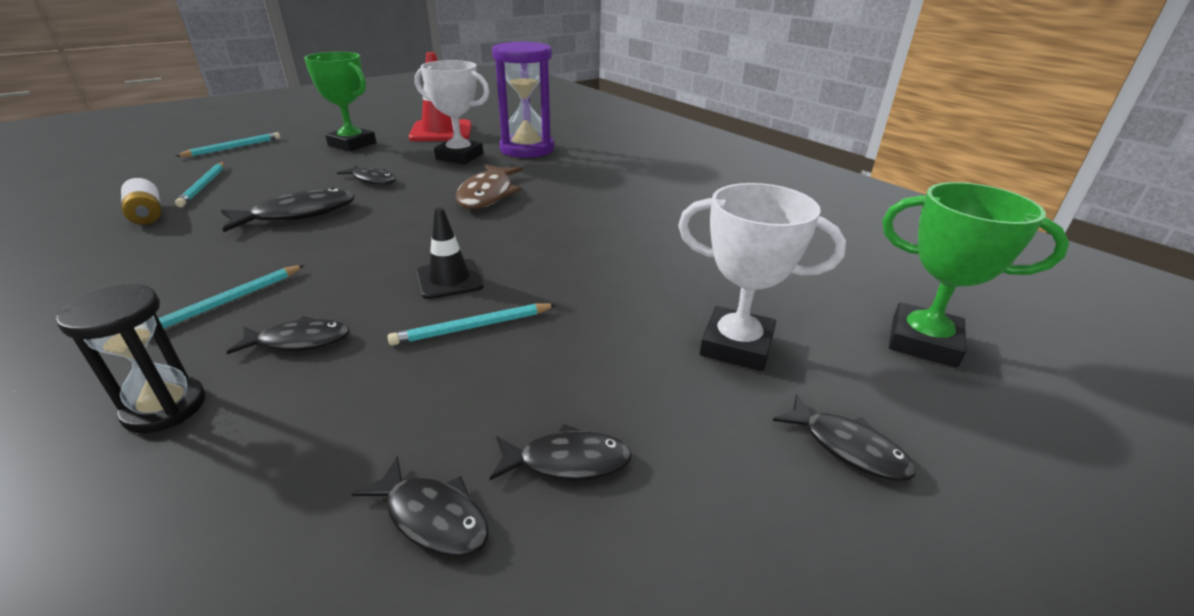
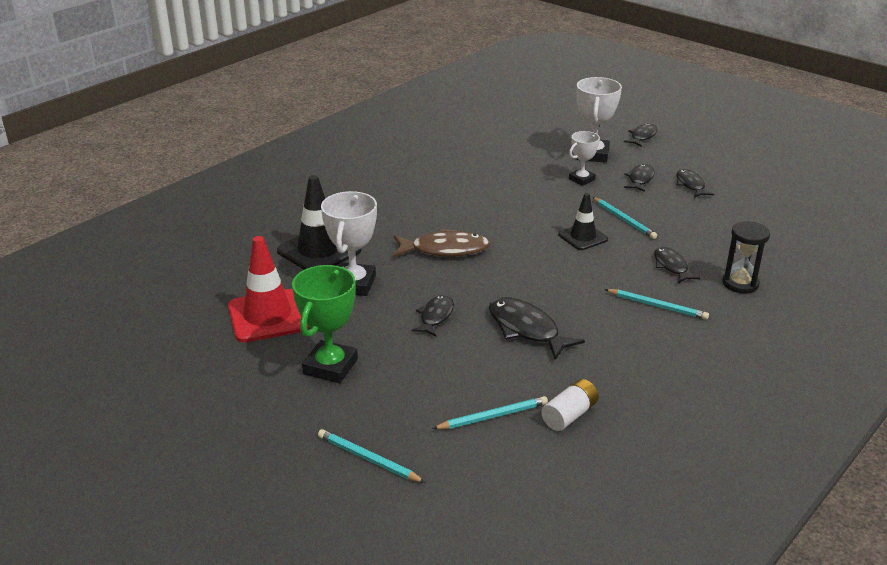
camera: 100 degrees left, 0 degrees up
black fish [352,456,489,557] -> black fish moved to [624,164,655,192]
purple hourglass [492,41,554,158] -> black traffic cone [277,175,361,270]
green trophy [882,182,1069,368] -> none
none -> white trophy [569,131,600,186]

